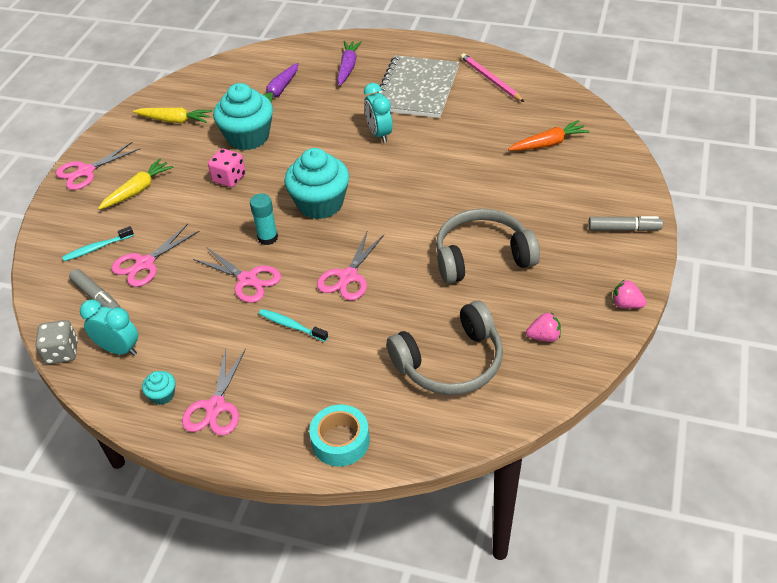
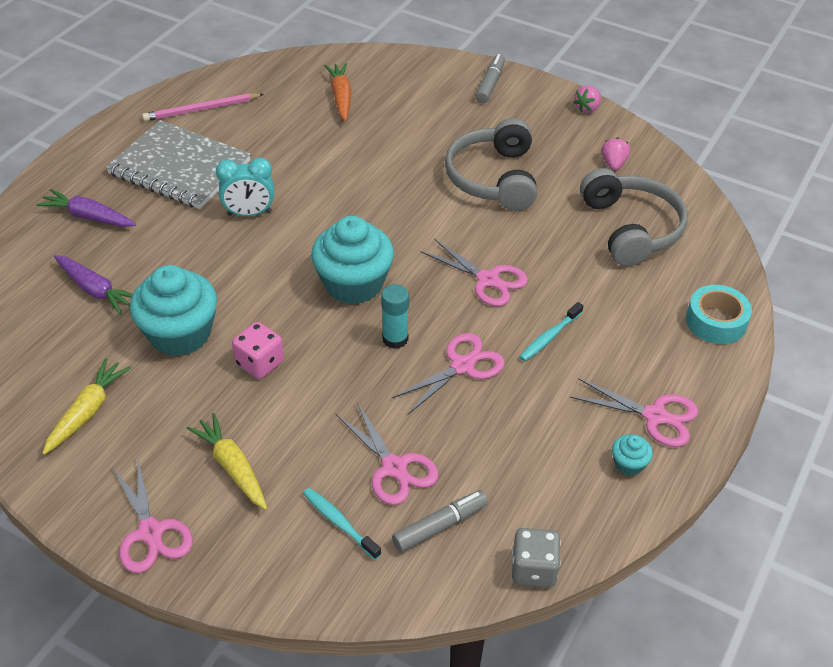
camera: 80 degrees left, 0 degrees up
turquoise toothbrush [62,226,134,261] -> turquoise toothbrush turned 150 degrees clockwise [303,488,381,560]
turquoise clock [80,300,138,356] -> none

